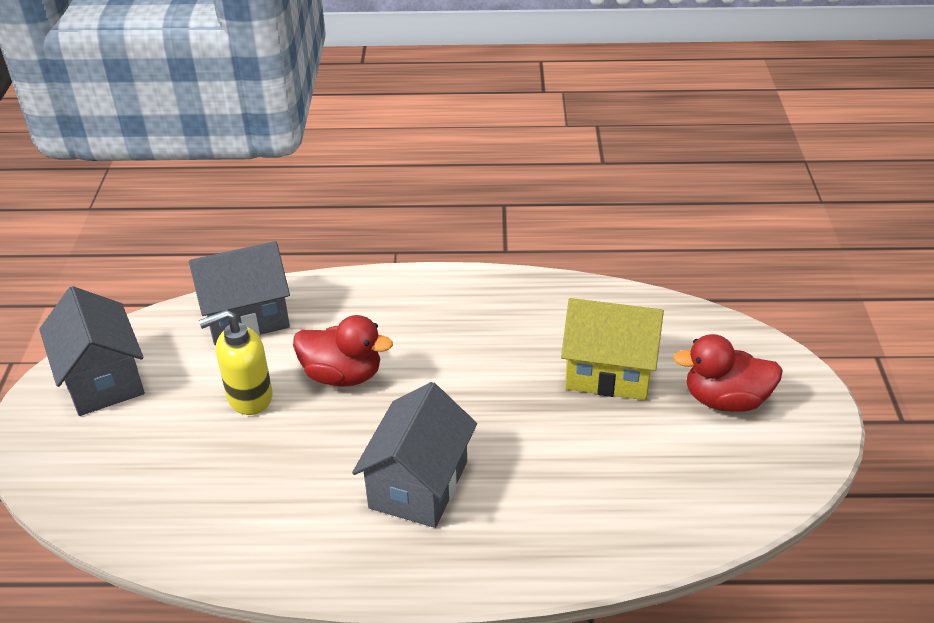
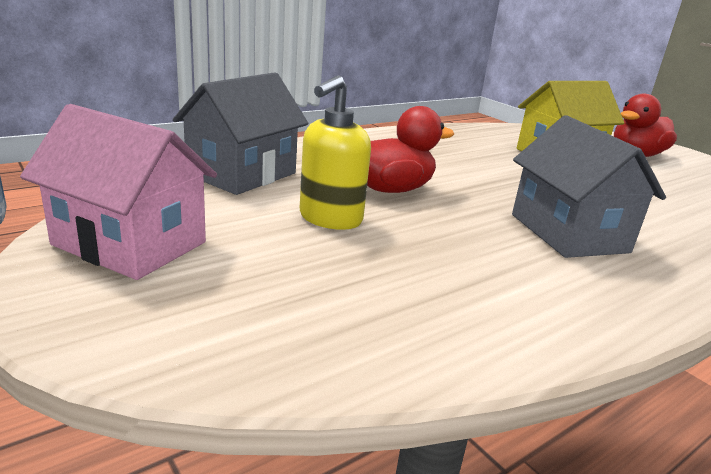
camera: 40 degrees left, 15 degrees down
grey house [39,286,145,416] -> pink house [20,104,217,280]

